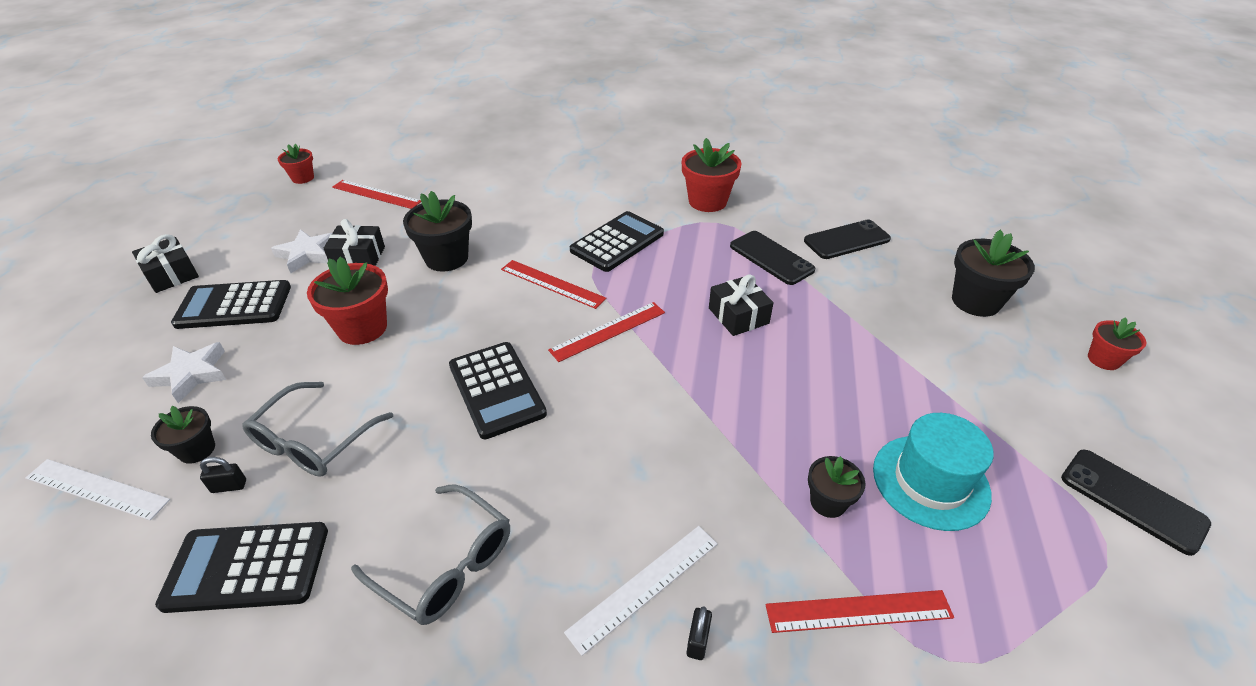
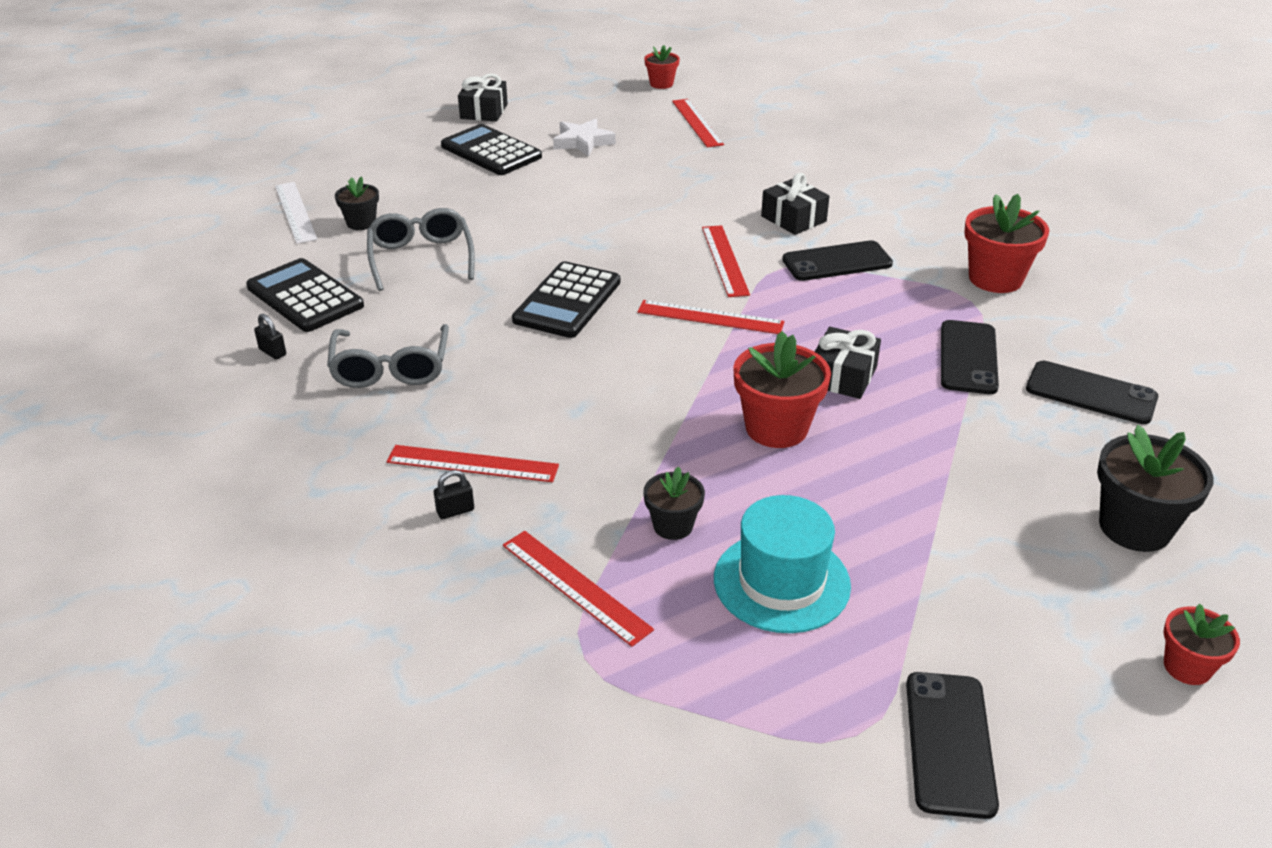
camera: 50 degrees right, 5 degrees down
white star [142,342,226,403] -> none
black padlock [200,457,246,493] -> black padlock moved to [254,314,286,360]
grey glasses [242,382,393,477] -> grey glasses turned 90 degrees clockwise [367,208,475,291]
red flower pot [307,257,388,345] -> red flower pot moved to [733,331,831,448]
black gift [324,219,385,266] -> black gift moved to [761,173,829,235]
black flower pot [403,191,472,272] -> none
white ruler [564,526,717,656] -> red ruler [387,445,559,482]
black calculator [570,211,664,272] -> black phone [782,241,893,281]

